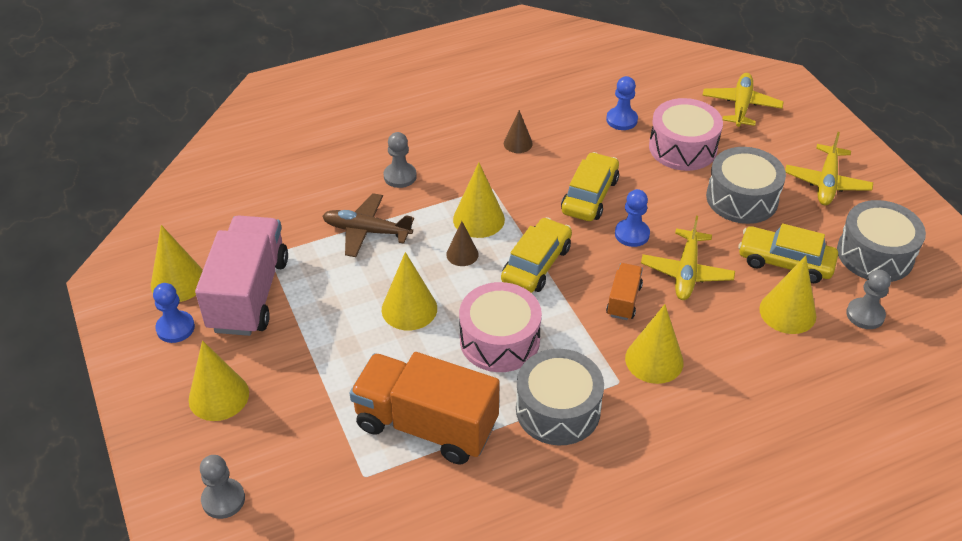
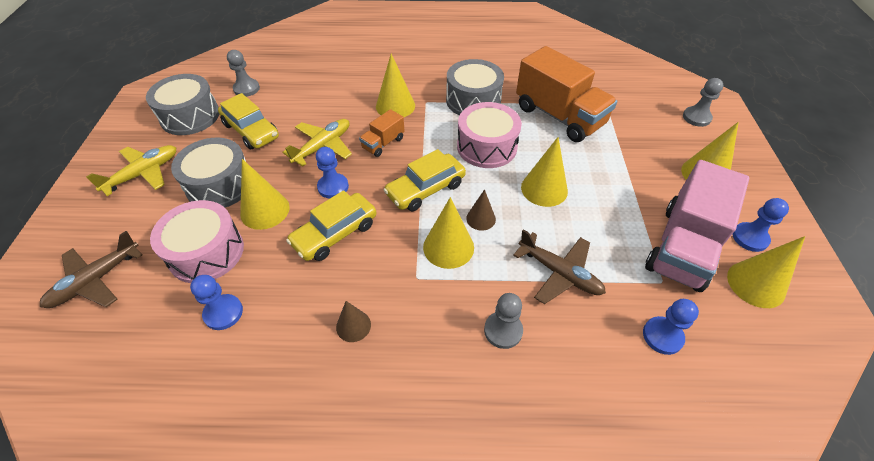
camera: 155 degrees left, 5 degrees up
yellow plane [702,73,783,127] -> brown plane [40,231,142,308]
yellow cone [759,256,816,334] -> yellow cone moved to [240,159,290,230]
none -> blue pawn [643,299,699,355]

